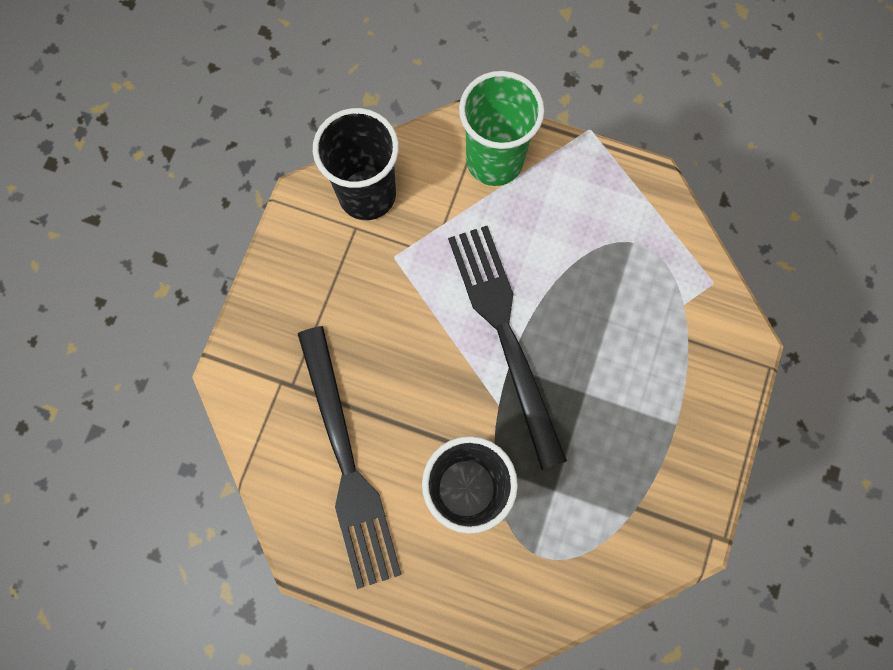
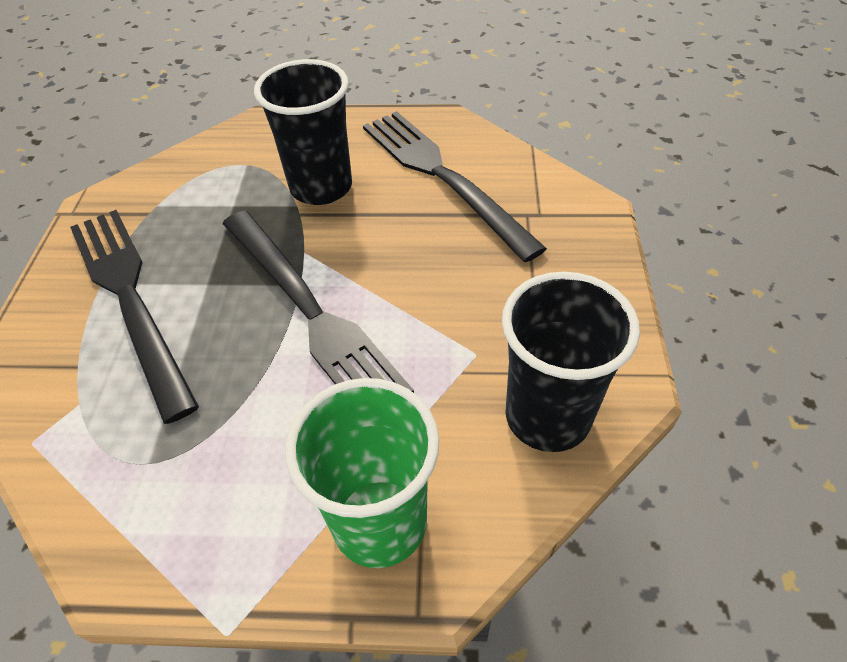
camera: 165 degrees right, 25 degrees down
none -> black fork [70,210,199,424]

